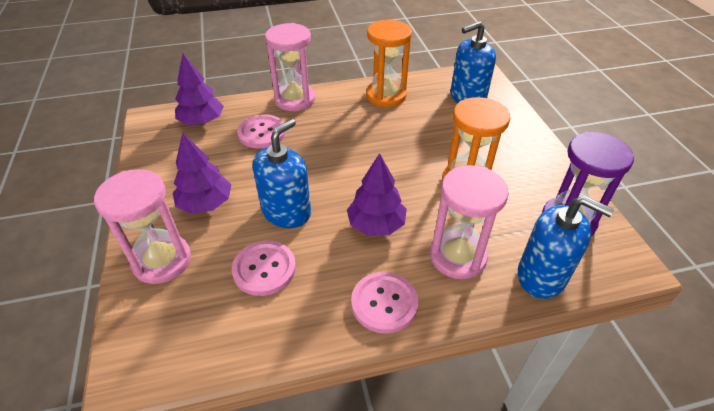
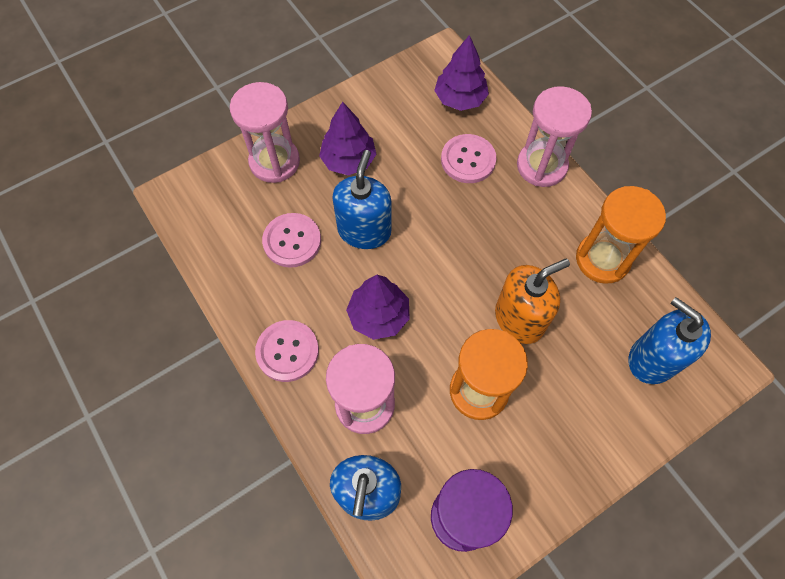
camera: 70 degrees right, 20 degrees up
blue soap dispenser [253,119,311,228] -> blue soap dispenser turned 90 degrees counterclockwise [332,150,391,249]
none -> orange soap dispenser [495,259,570,344]

